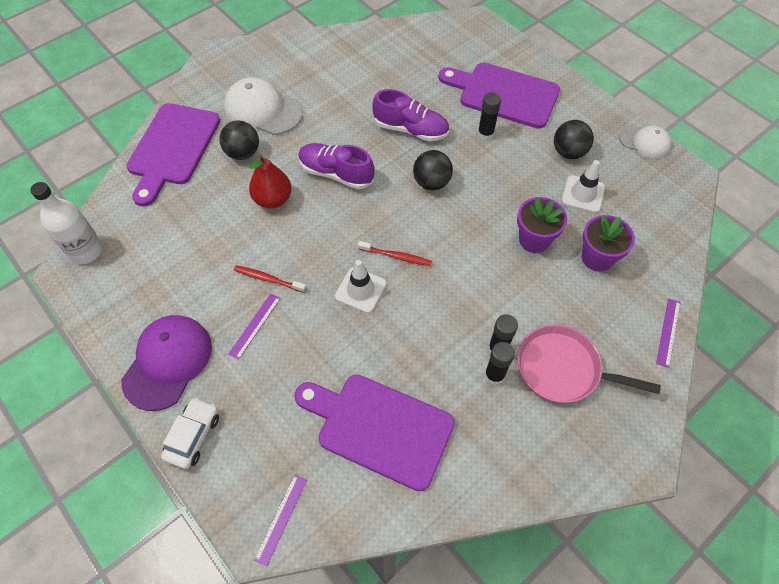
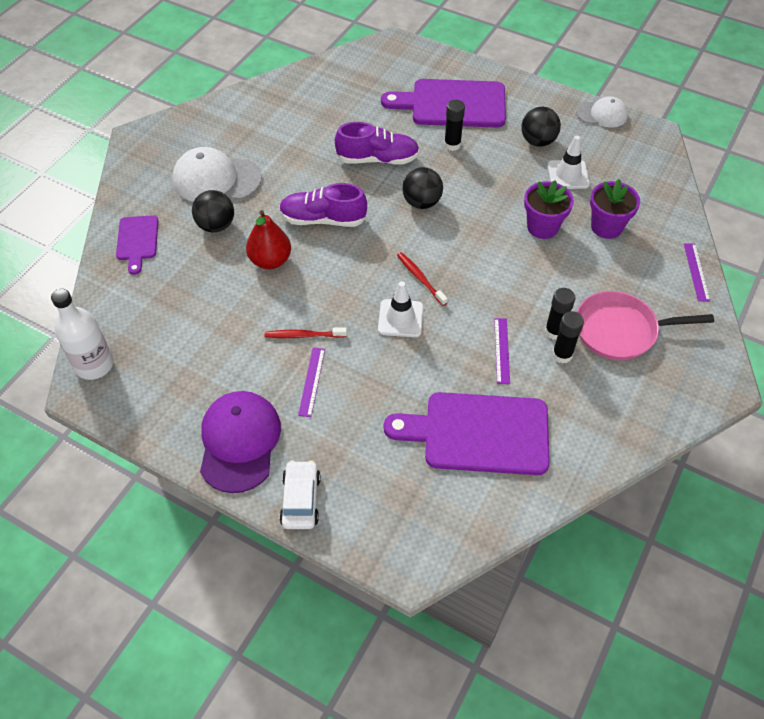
camera: 20 degrees left, 5 degrees down
purple cutting board [126,103,220,206] -> purple cutting board [116,215,158,275], size x0.53
purple ruler [254,475,307,566] -> purple ruler moved to [494,318,510,384]
red toothbrush [358,241,432,266] -> red toothbrush turned 120 degrees counterclockwise [397,252,448,306]

